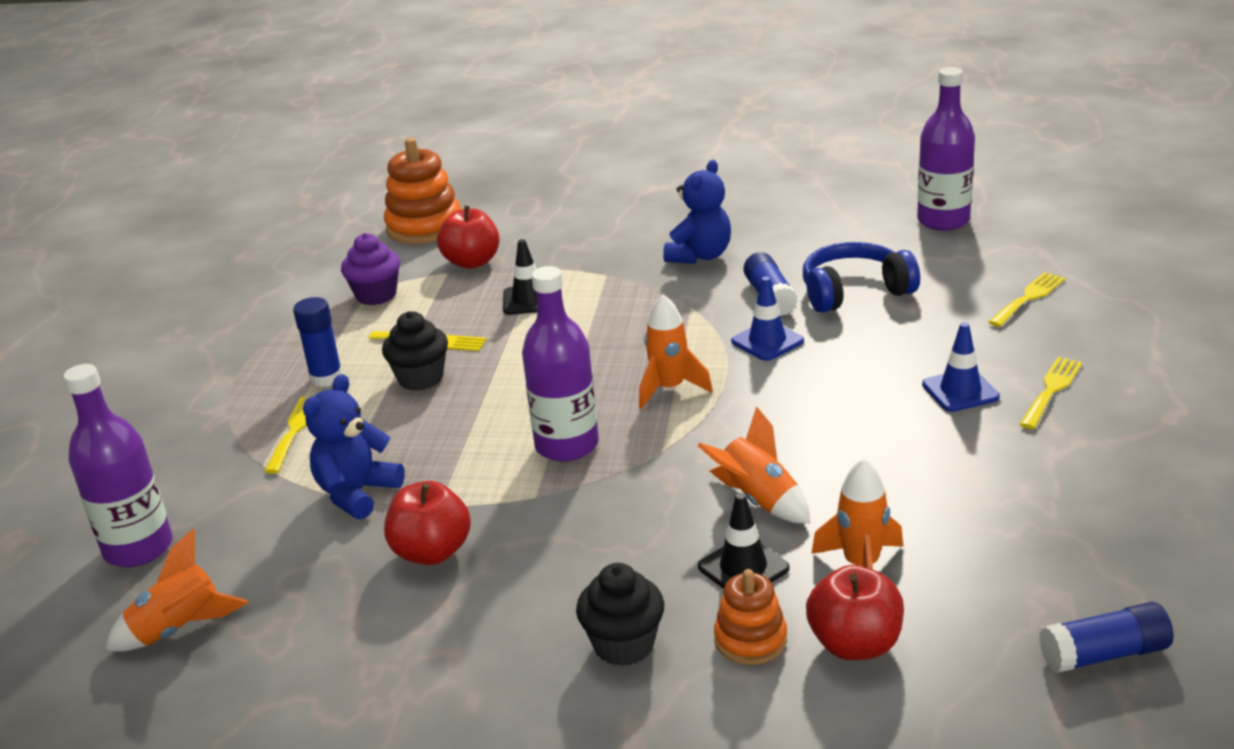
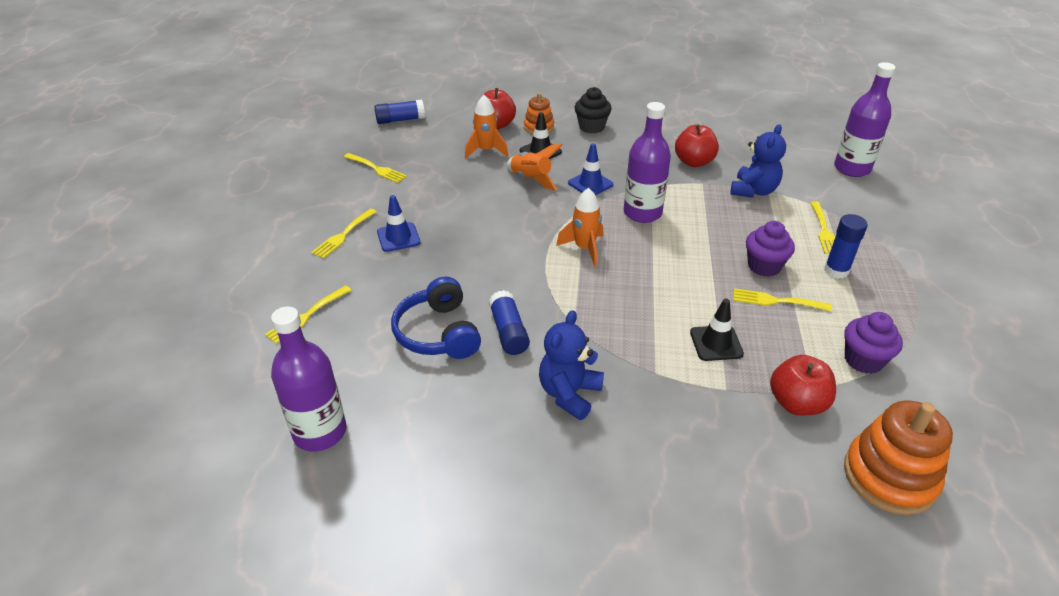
camera: 175 degrees right, 10 degrees up
orange rocket [105,529,249,652] -> none
black cupcake [382,311,448,391] -> purple cupcake [746,221,795,277]
blue traffic cone [731,277,804,361] -> blue traffic cone moved to [568,143,613,195]
blue headphones [803,242,920,313] -> blue headphones turned 90 degrees clockwise [391,276,481,359]
none -> yellow fork [344,153,407,183]

